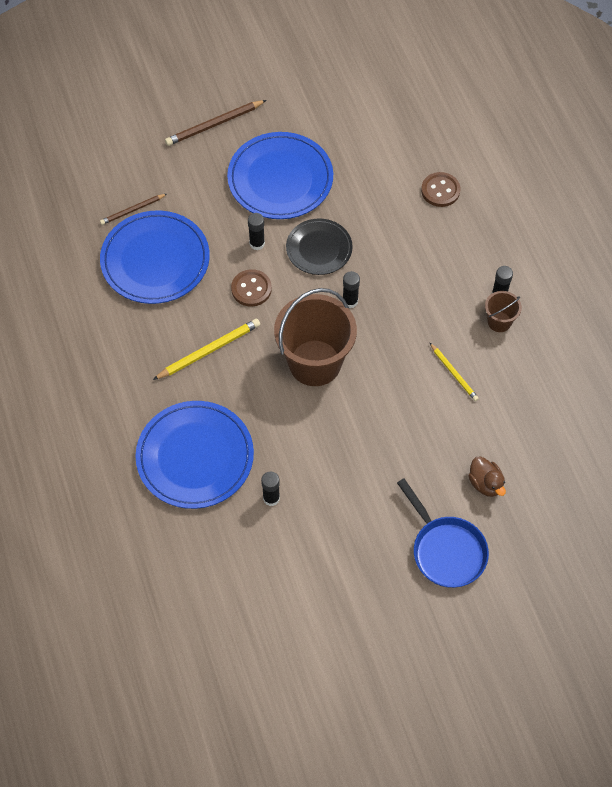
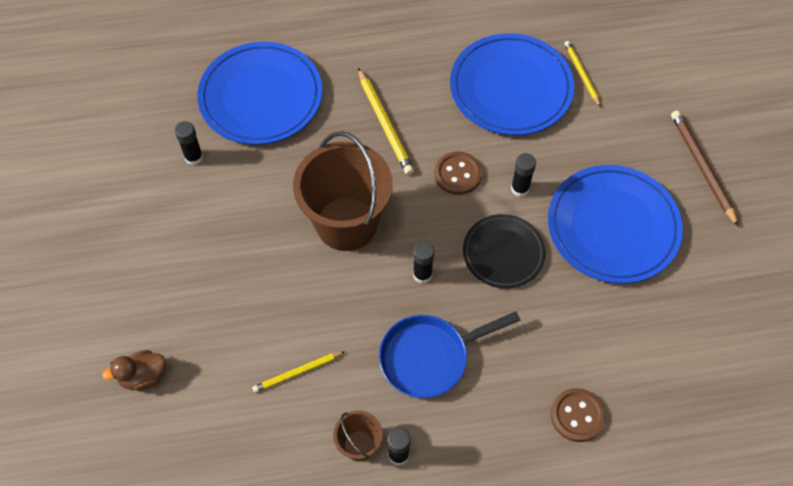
camera: 100 degrees right, 0 degrees up
brown pencil [100,194,167,225] -> yellow pencil [564,41,601,107]
blue pan [397,478,489,588] -> blue pan moved to [379,311,520,398]

